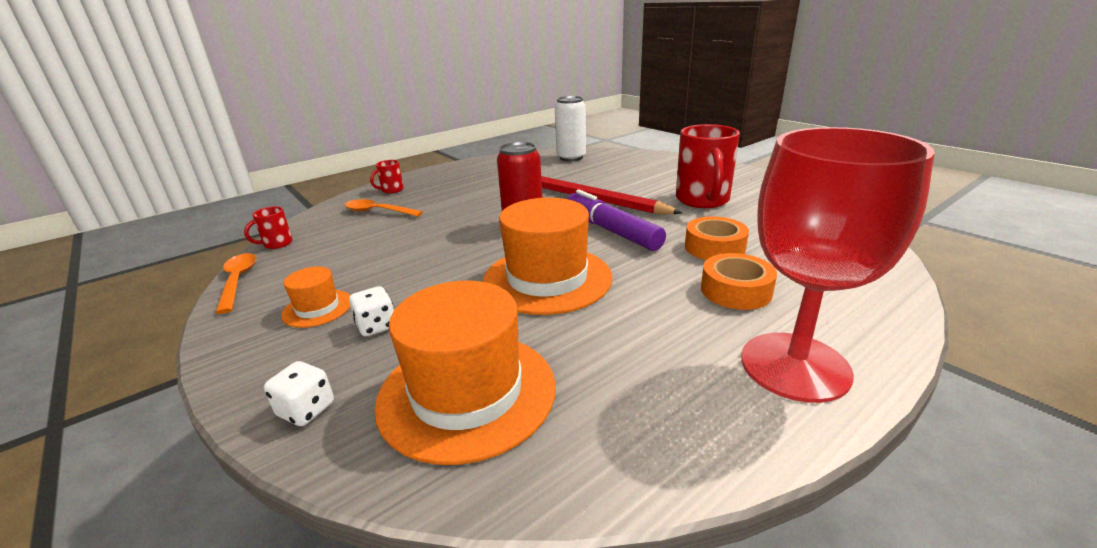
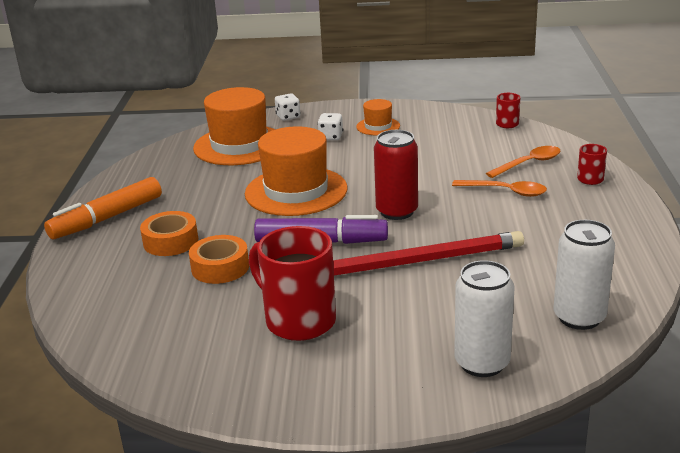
camera: 130 degrees right, 0 degrees up
orange spoon [216,253,256,314] -> orange spoon moved to [452,180,547,197]
red goblet [741,127,935,403] -> orange marker [44,177,162,239]
none -> white can [454,260,515,377]

